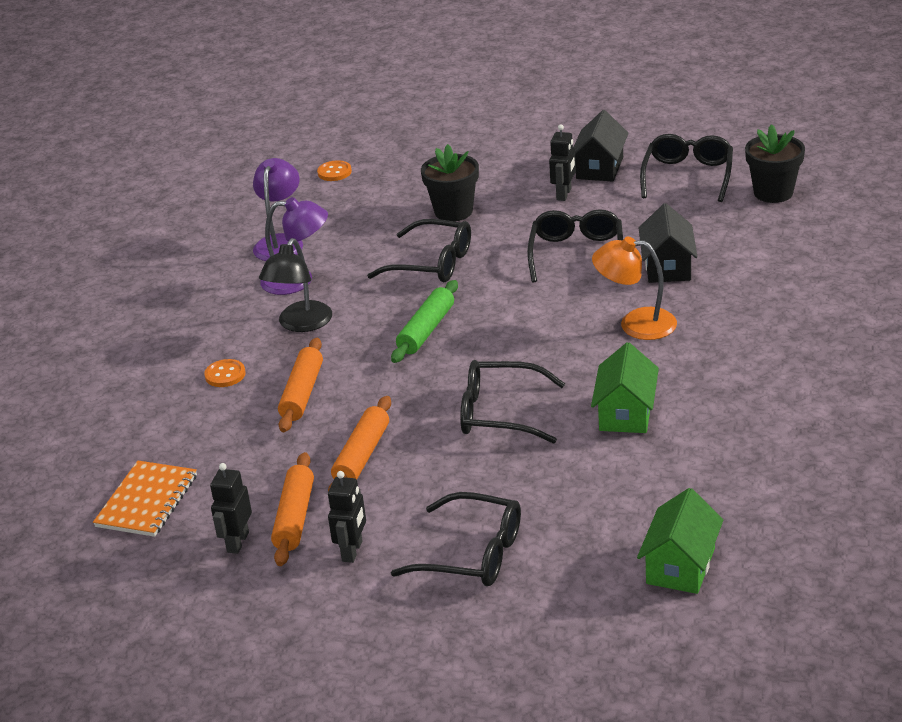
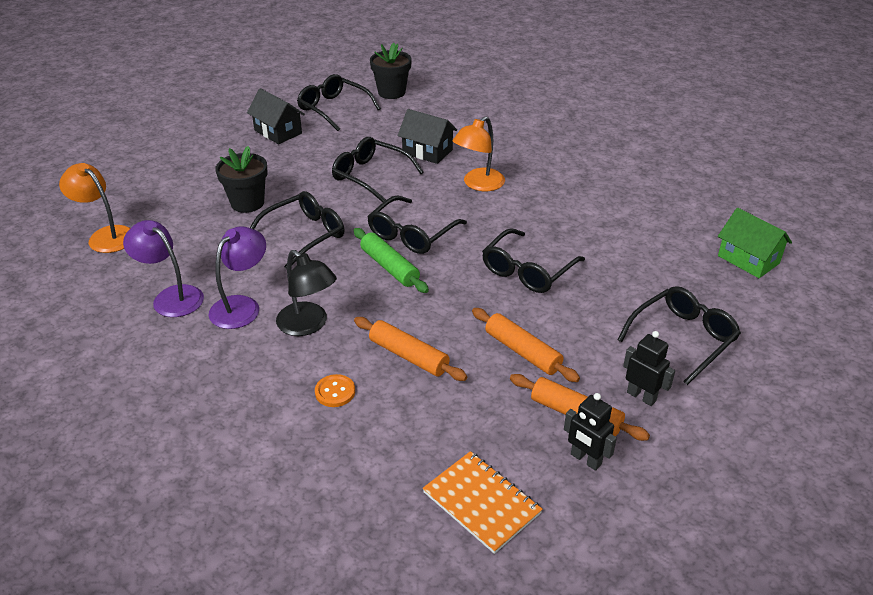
camera: 65 degrees left, 5 degrees up
orange button [317,160,352,181] -> orange lamp [59,163,130,253]
black robot [549,125,576,201] -> none
green house [591,342,659,433] -> none
none -> black glasses [367,196,467,254]

